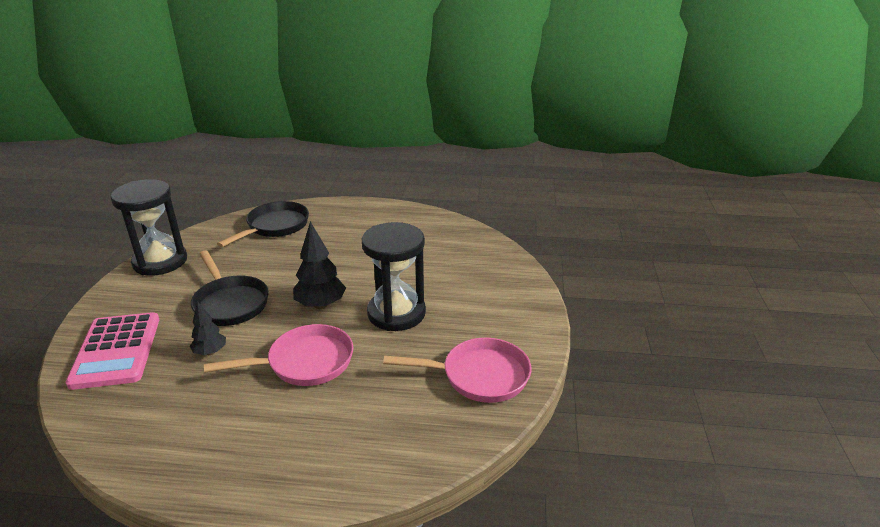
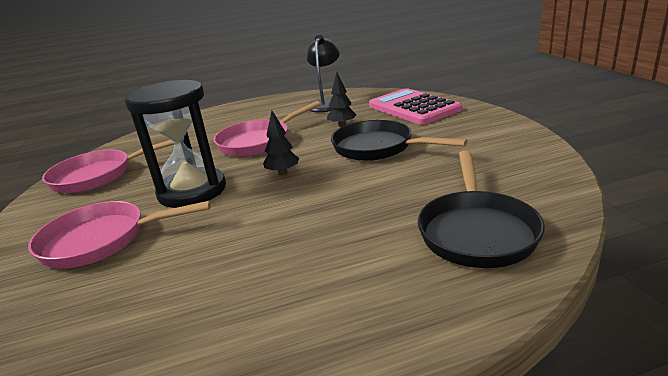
camera: 160 degrees right, 5 degrees down
black hourglass [110,179,187,276] -> none
black tree [293,221,346,309] -> black tree [263,110,299,175], size x0.60
none -> pink pan [28,201,211,269]
none -> black lamp [307,35,340,112]

